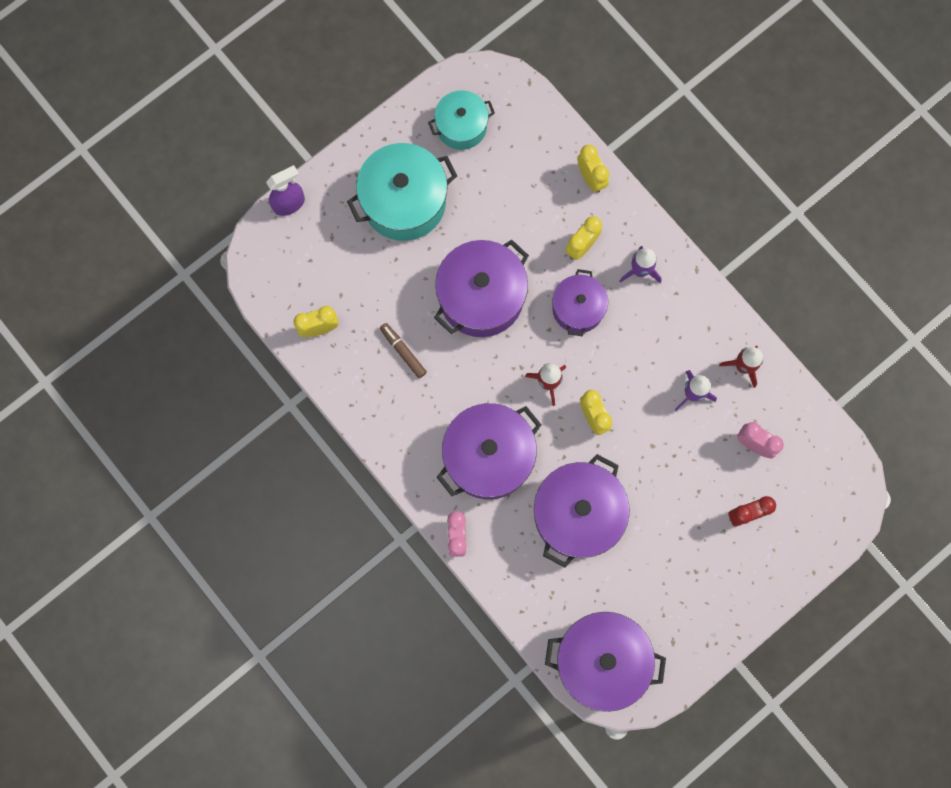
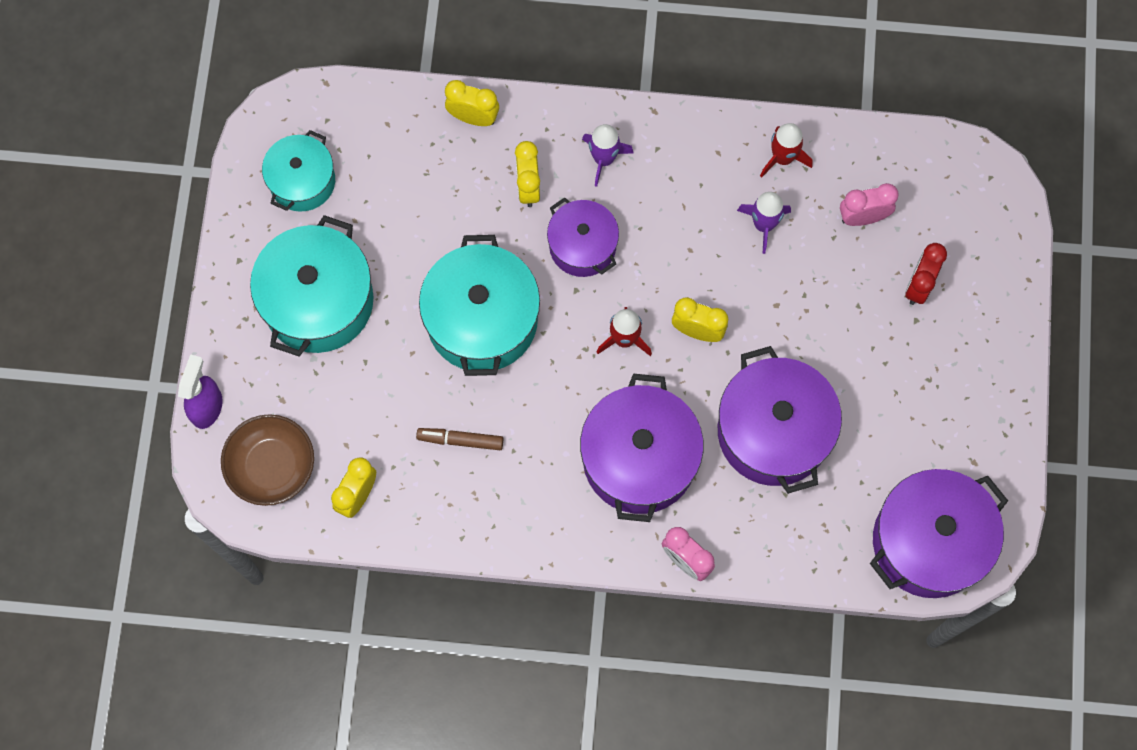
camera: 45 degrees left, 5 degrees down
purple pot [434,240,529,337] -> turquoise pot [419,235,540,376]
none -> brown bowl [221,414,314,506]

